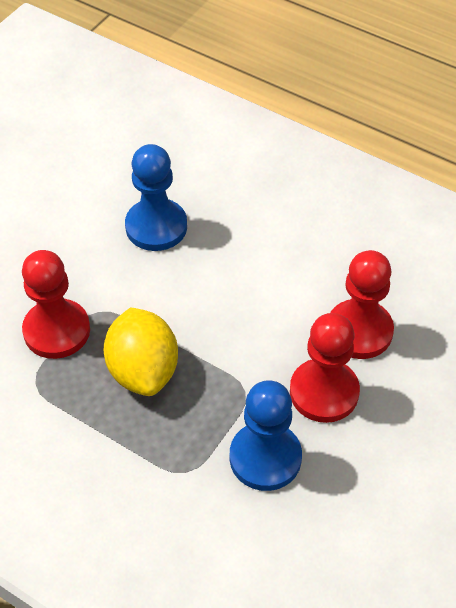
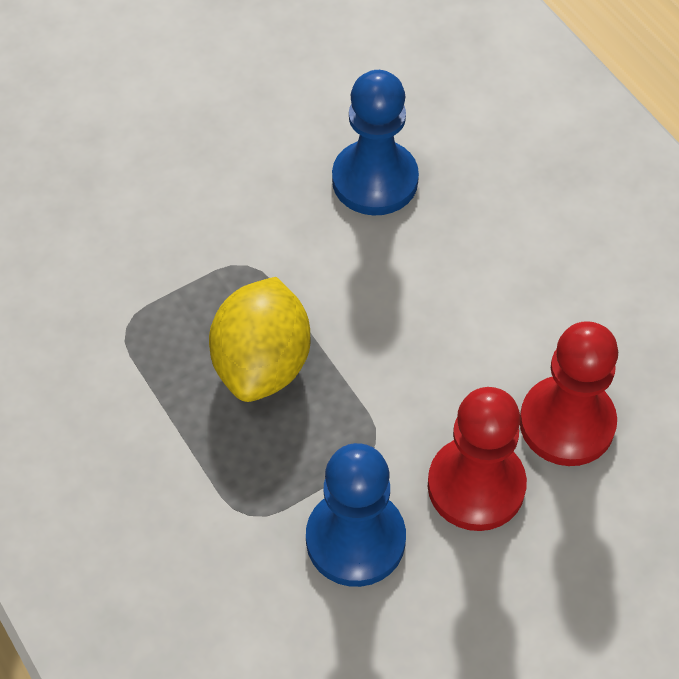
camera: 25 degrees right, 5 degrees up
red pawn [22,250,90,359] -> none

